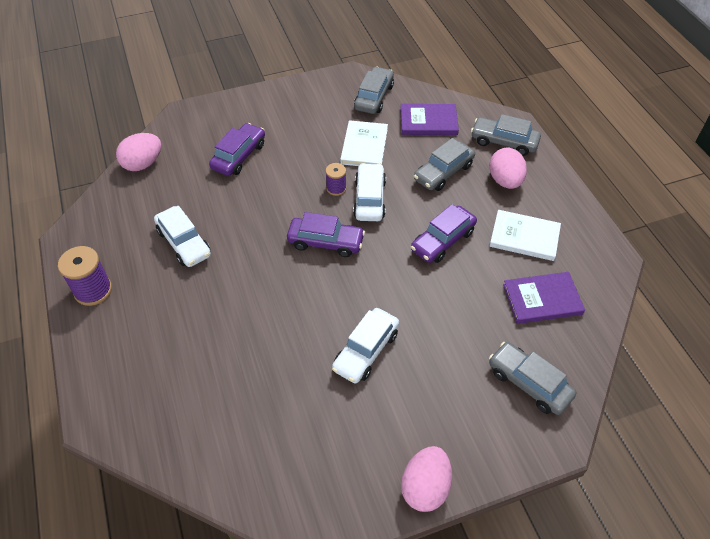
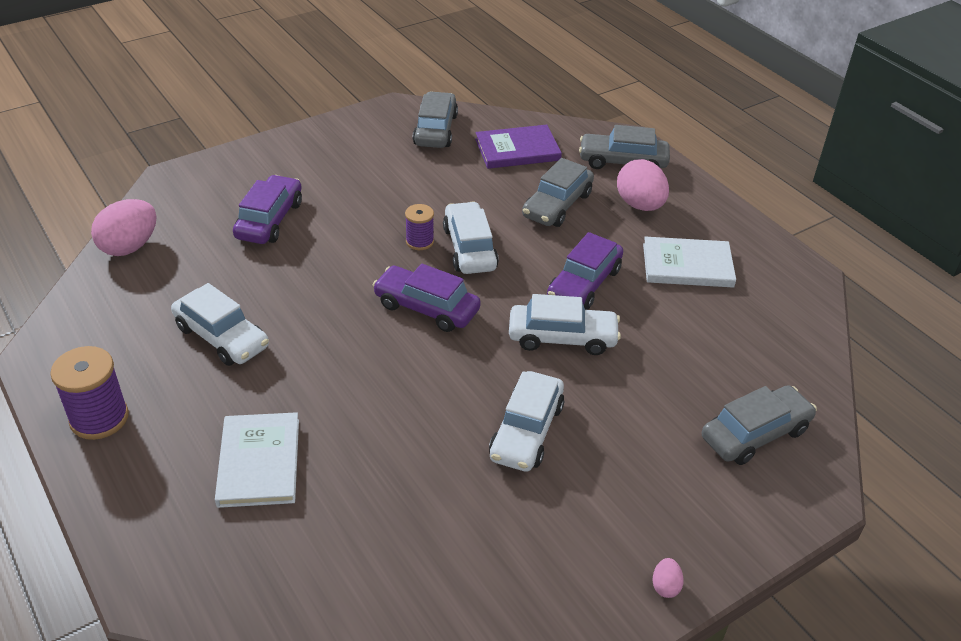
camera: 15 degrees left, 10 degrees down
purple car [287,212,365,257] -> purple car turned 150 degrees counterclockwise [373,264,481,332]
white book [340,120,388,166] -> white book moved to [215,412,299,508]
pink egg [401,446,452,512] -> pink egg [653,558,684,598], size x0.44
grey car [489,342,576,415] -> grey car turned 120 degrees clockwise [702,385,817,465]
purple book [503,272,585,324] -> none
none -> white car [509,294,621,355]

